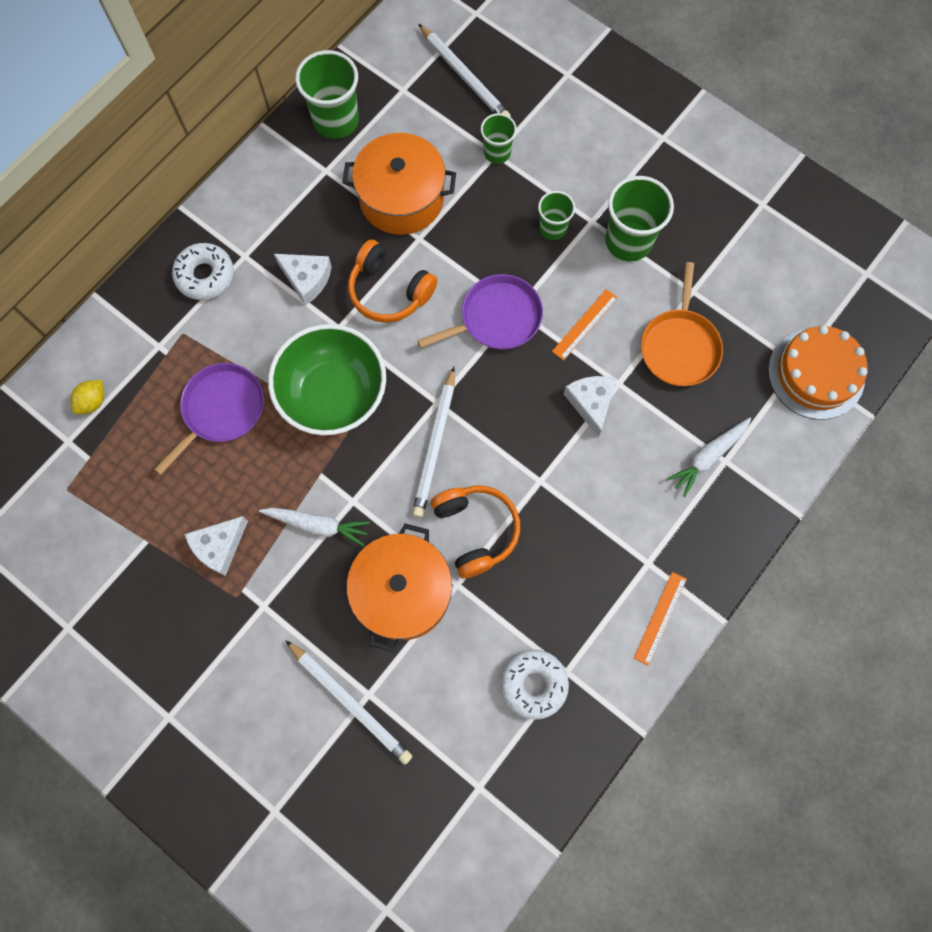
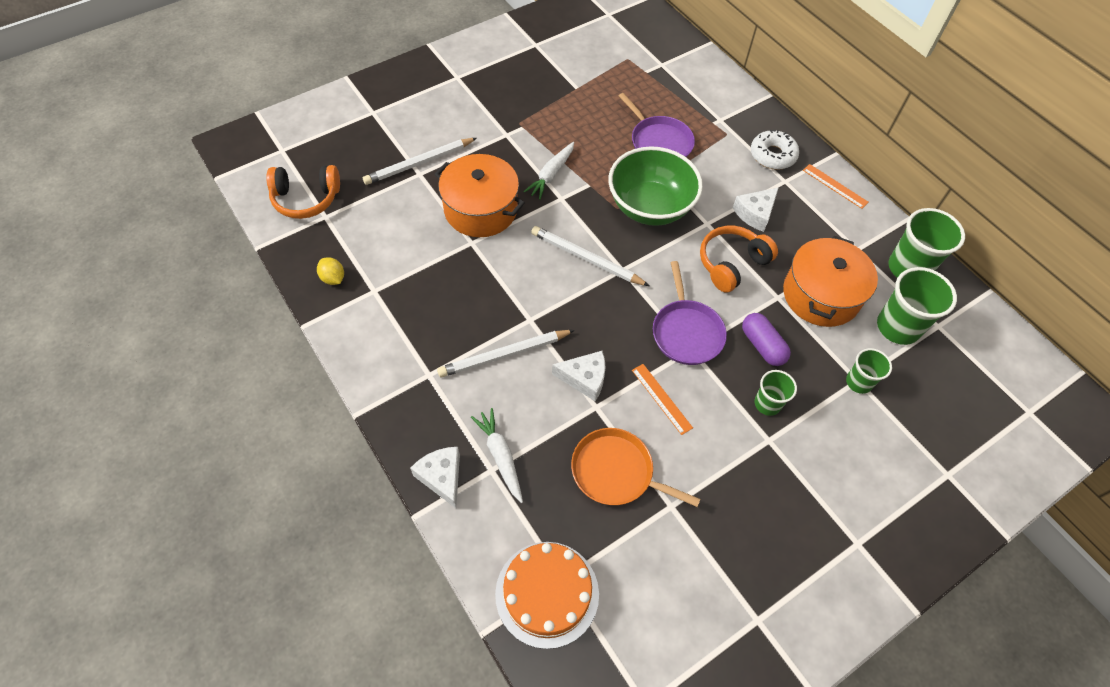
camera: 105 degrees right, 15 degrees down
yellow lemon [70,380,104,414] -> yellow lemon moved to [317,257,344,285]
white cheese [184,516,248,576] -> white cheese moved to [410,447,460,508]
white pencil [418,24,511,117] -> white pencil moved to [437,330,575,378]
orange headphones [431,486,520,579] -> orange headphones moved to [266,165,340,219]
white donut [500,649,569,720] -> none
green cup [605,176,674,261] -> green cup moved to [877,267,957,345]
orange ruler [634,572,687,666] -> orange ruler moved to [803,164,868,209]
none -> purple capsule [742,313,791,366]

